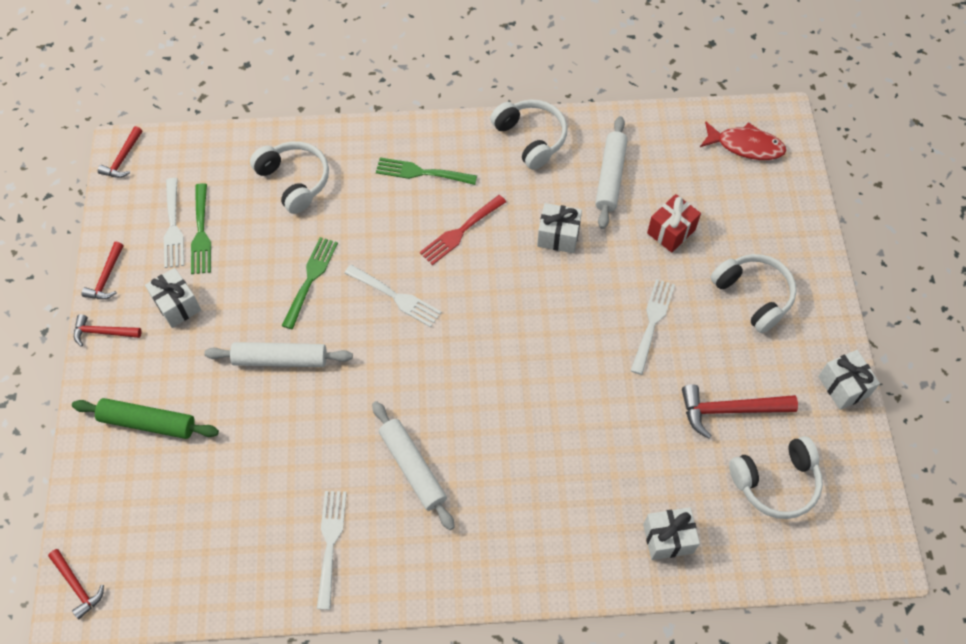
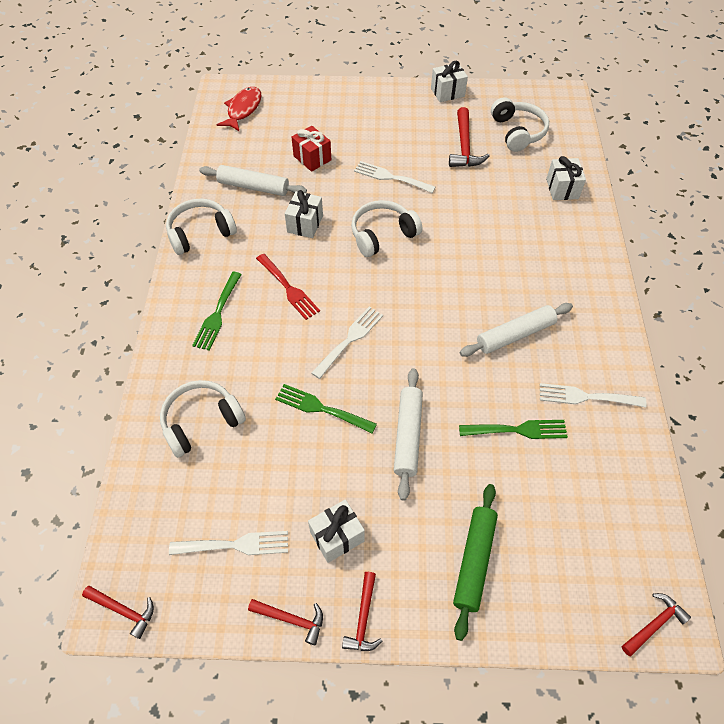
camera: 85 degrees left, 5 degrees down
green fork [191,183,211,274] -> green fork moved to [459,420,568,439]
white headphones [710,254,797,333] -> white headphones moved to [351,200,422,257]

